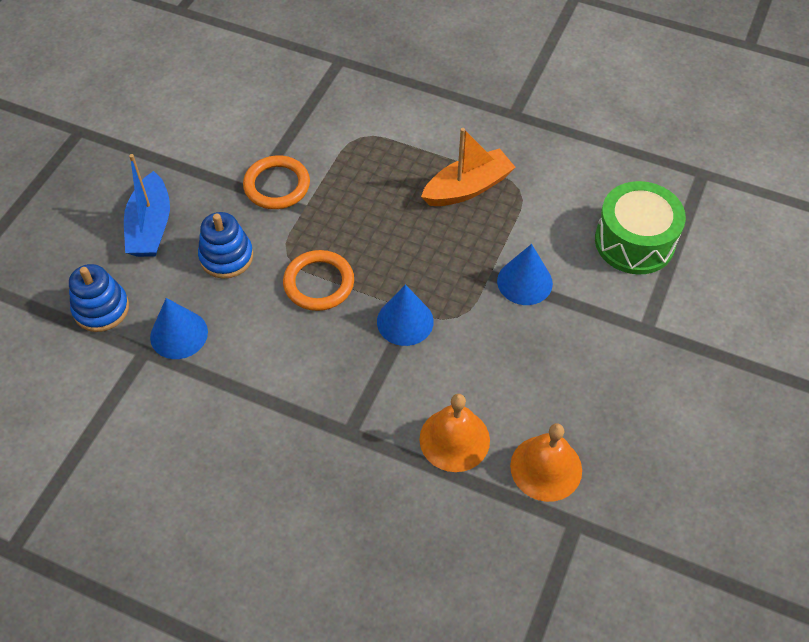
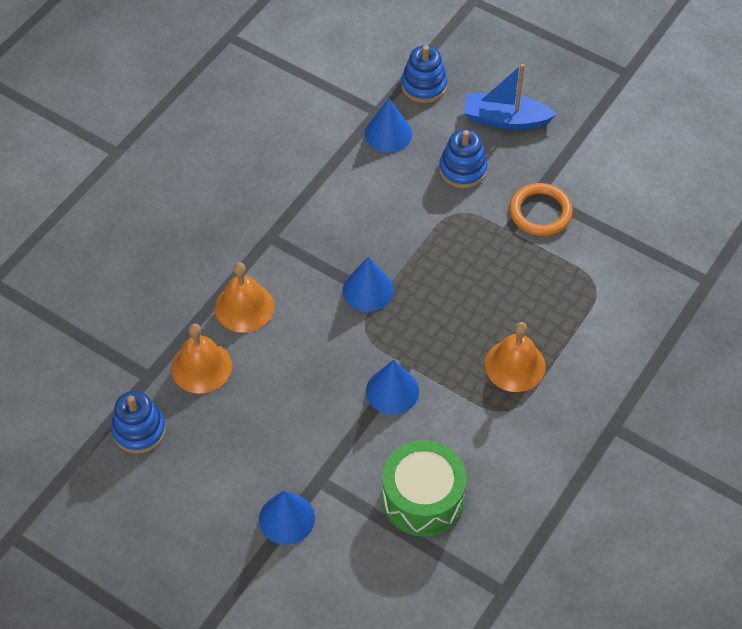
camera: 100 degrees right, 0 degrees up
orange ring [283,250,354,311] -> none
orange boat [421,128,516,206] -> orange bell [485,322,546,392]
none -> blue stacking toy [111,391,166,454]
none -> blue cone [259,491,315,545]

